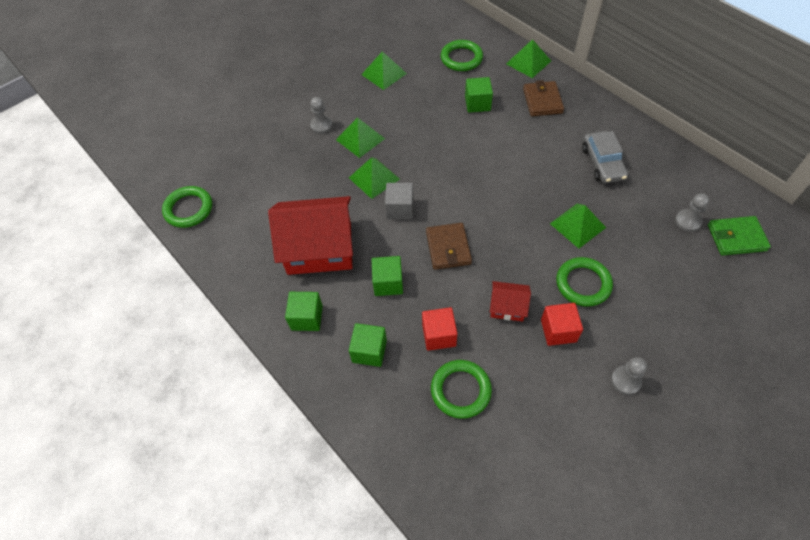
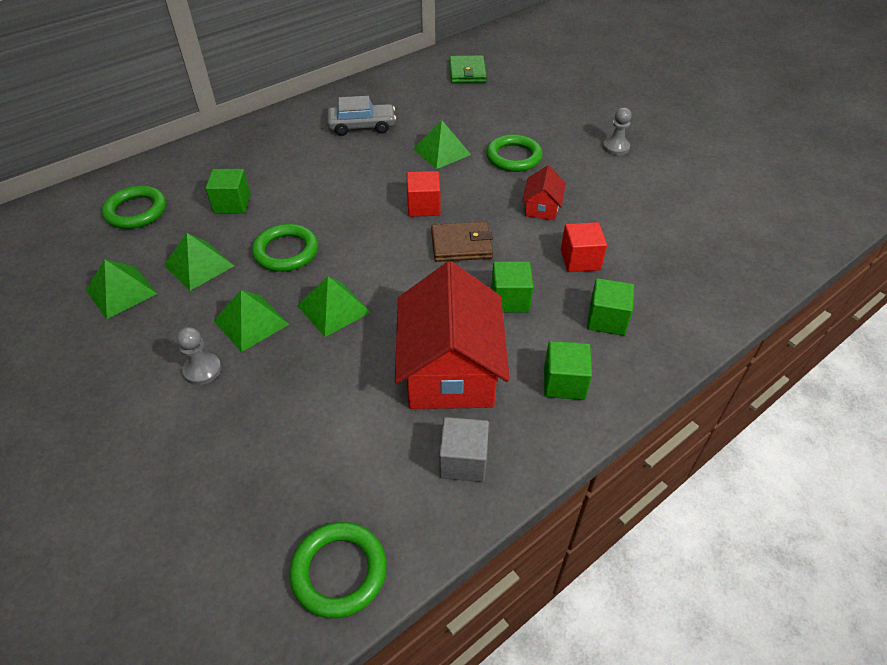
camera: 90 degrees left, 10 degrees down
grey cube [385,183,414,220] -> grey cube moved to [439,417,489,482]
green ring [431,360,492,419] -> green ring moved to [252,224,318,272]
green pyramid [506,39,551,78] -> green pyramid moved to [164,233,234,291]
brown wallet [523,80,564,116] -> none
red cube [541,303,583,346] -> red cube moved to [407,171,440,217]
grey pawn [675,193,710,232] -> none

